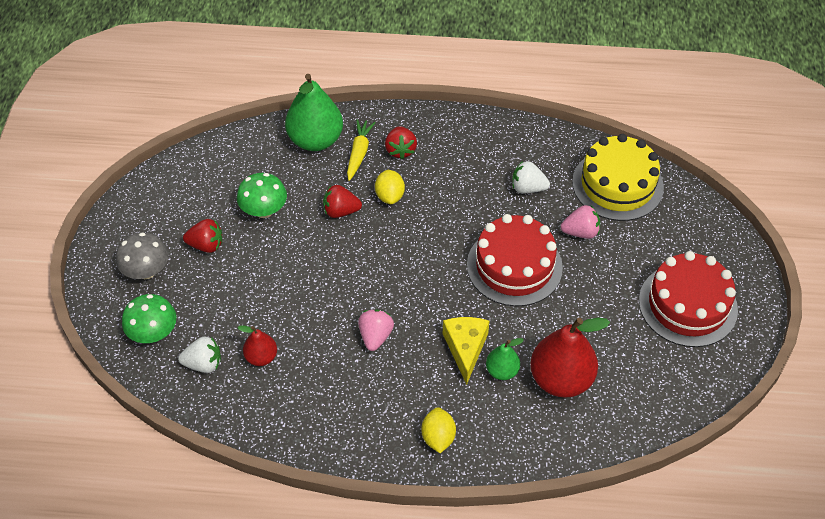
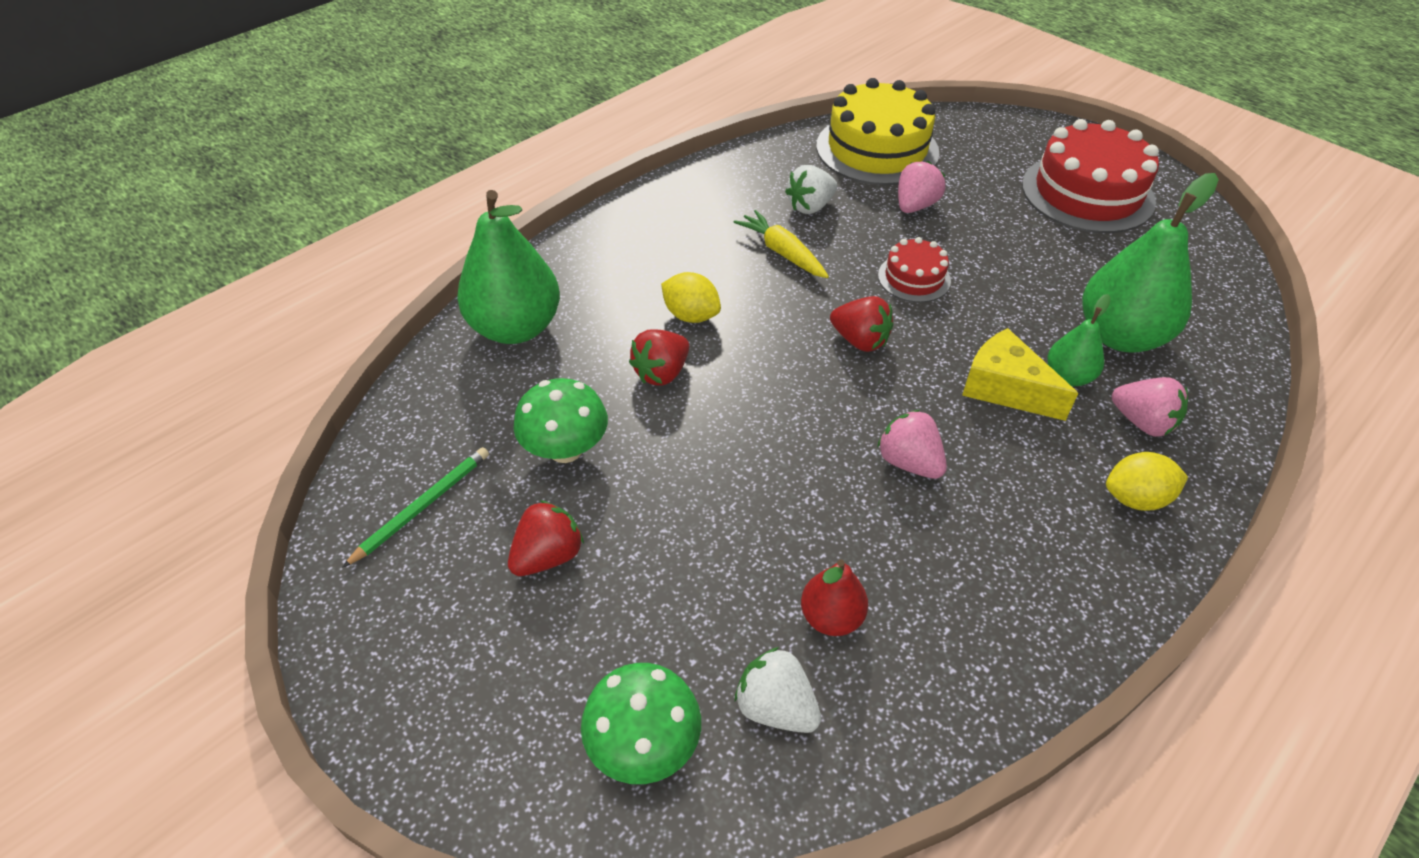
camera: 50 degrees left, 5 degrees down
grey mushroom [116,232,168,279] -> none
white strawberry [178,337,221,373] -> white strawberry turned 90 degrees counterclockwise [735,647,821,733]
yellow carrot [347,119,376,181] -> yellow carrot moved to [734,210,829,278]
red strawberry [385,126,417,159] -> red strawberry moved to [830,296,893,352]
yellow lemon [421,407,456,453] -> yellow lemon turned 45 degrees counterclockwise [1106,452,1188,511]
red cake [467,214,563,306] -> red cake [878,237,951,303], size x0.51
red pear [530,318,610,398] -> green pear [1082,173,1219,353]
none -> green pencil [342,447,489,568]
none -> pink strawberry [1112,377,1188,437]

